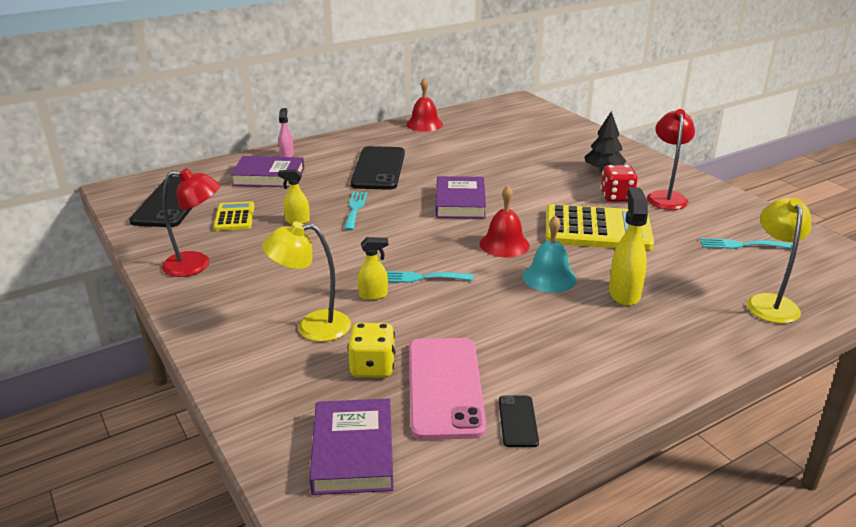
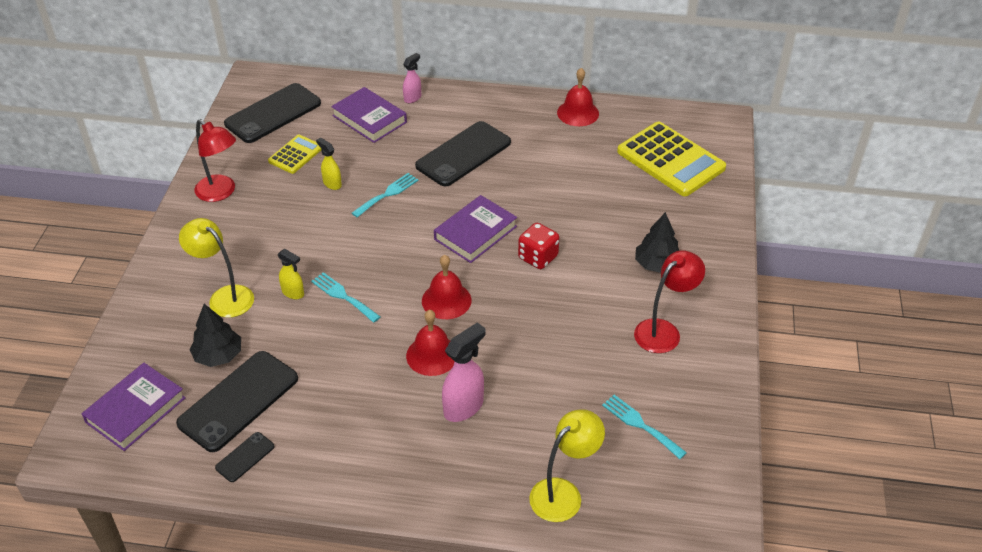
camera: 40 degrees right, 15 degrees up
yellow dice [348,323,395,378] -> black tree [189,304,241,367]
pink phone [409,338,487,440] -> black phone [176,351,298,452]
turquoise bell [523,215,577,293] -> red bell [406,310,454,376]
yellow calculator [546,204,654,250] -> yellow calculator moved to [617,122,726,196]
red dice [600,165,638,202] -> red dice moved to [518,223,559,269]
yellow spray bottle [609,187,648,306] -> pink spray bottle [442,322,485,422]

